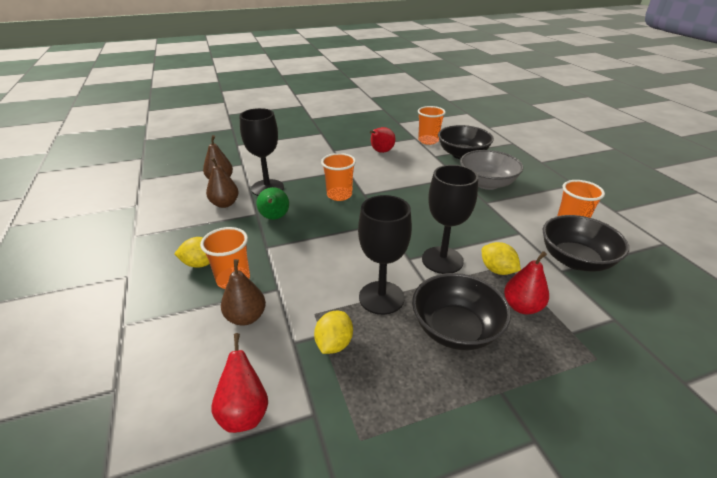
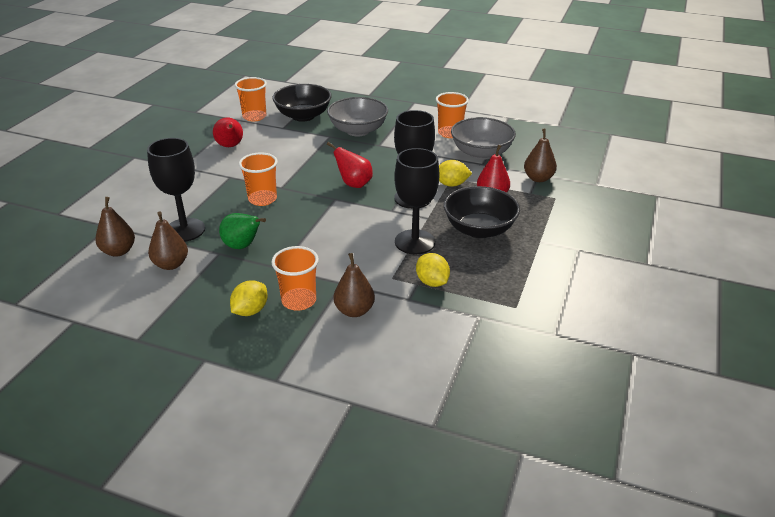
camera: 50 degrees left, 0 degrees up
red pear [211,333,268,433] -> red pear moved to [327,142,373,188]
black bowl [543,215,629,272] -> grey bowl [451,117,516,160]
none -> brown pear [524,128,557,182]

